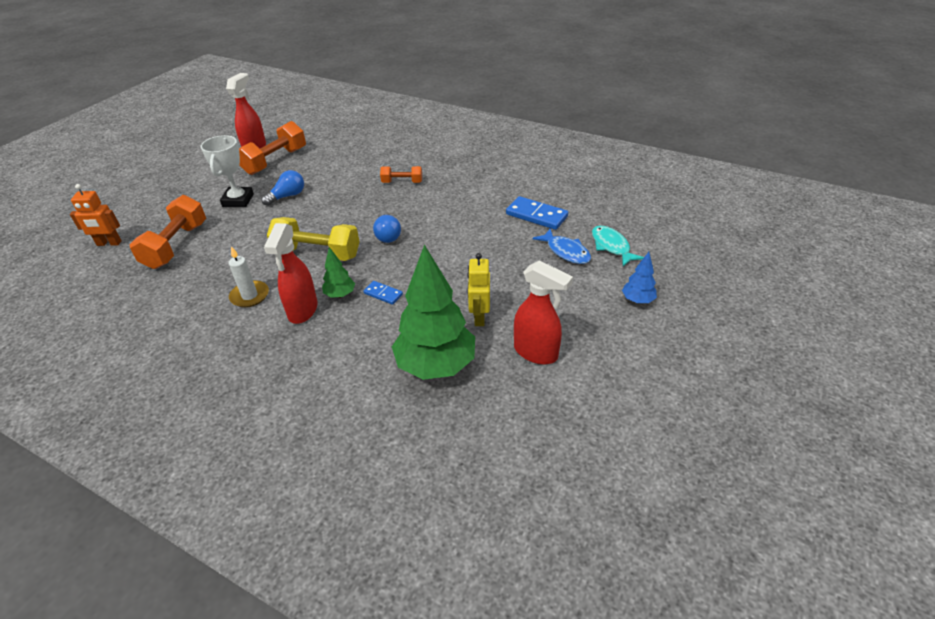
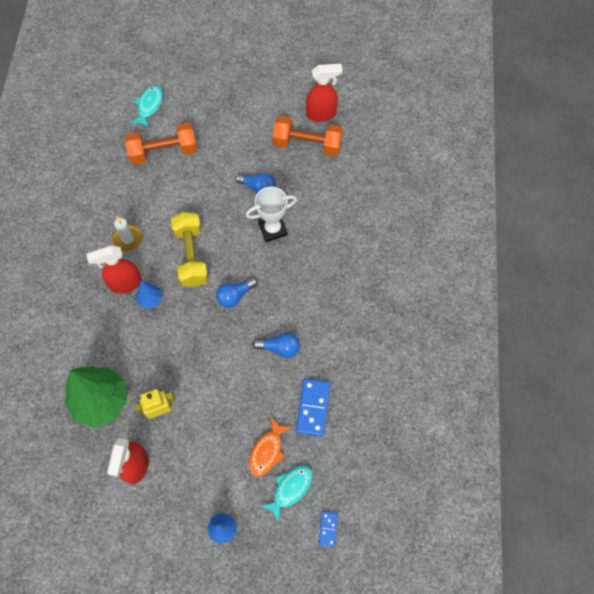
camera: 65 degrees right, 25 degrees up
orange robot [70,184,122,246] -> turquoise fish [131,85,163,128]
white trophy [201,135,254,207] -> white trophy moved to [246,187,297,242]
green tree [322,247,355,298] -> blue tree [136,281,162,309]
blue domino [363,281,403,305] -> blue domino moved to [319,512,338,547]
orange dumbbell [380,166,422,183] -> none
blue fish [532,229,591,264] -> orange fish [249,417,292,476]
none -> blue light bulb [253,333,300,358]

